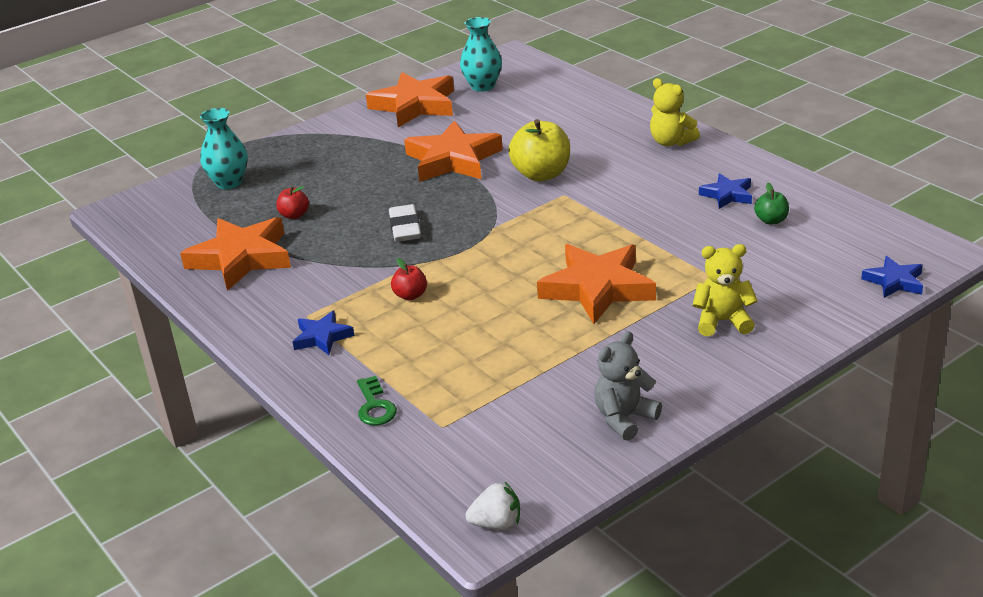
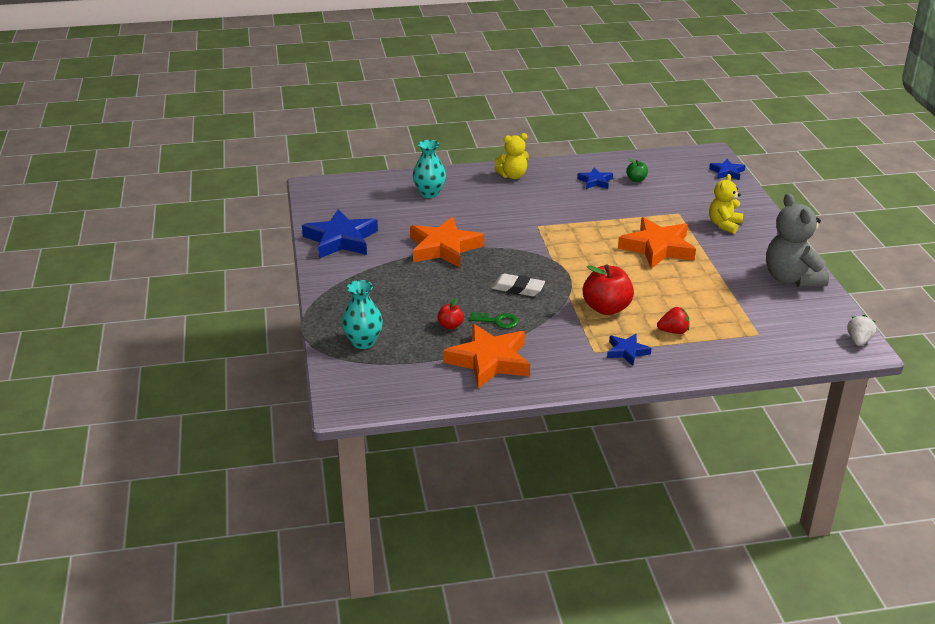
camera: 65 degrees left, 0 degrees up
green key [357,376,397,425] -> green key moved to [469,312,519,329]
orange star [366,72,454,127] -> blue star [302,209,378,259]
red apple [391,258,427,300] -> red apple [583,264,634,315], size x1.96
turquoise vase [460,17,502,92] -> turquoise vase moved to [413,140,446,198]
yellow apple [508,119,570,181] -> none
grey teddy bear [594,331,662,441] -> grey teddy bear [766,193,829,287], size x1.60
none -> red strawberry [657,307,690,334]

